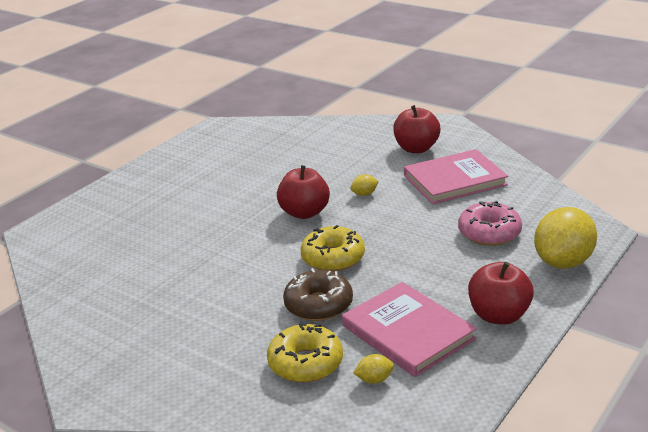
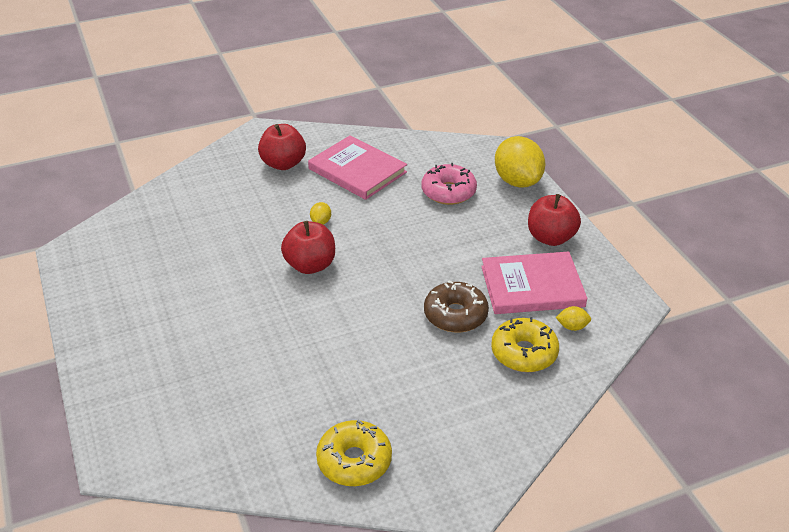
camera: 60 degrees left, 10 degrees up
yellow donut [300,225,365,272] -> yellow donut moved to [316,420,392,486]
yellow lemon [353,354,394,384] -> yellow lemon turned 75 degrees clockwise [556,306,591,331]
pink book [404,149,508,204] -> pink book turned 60 degrees counterclockwise [308,135,407,200]

